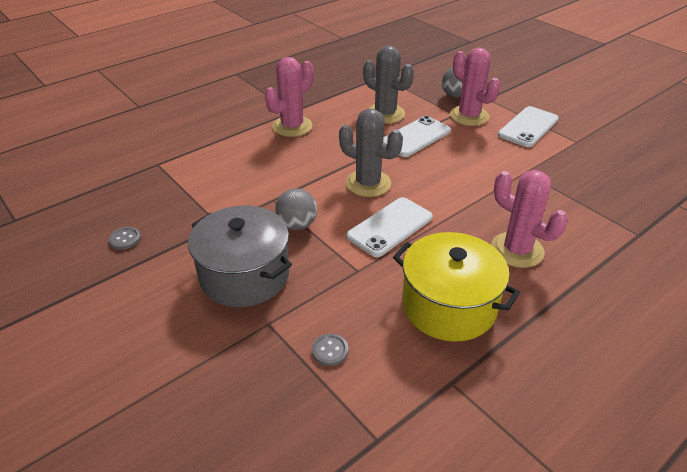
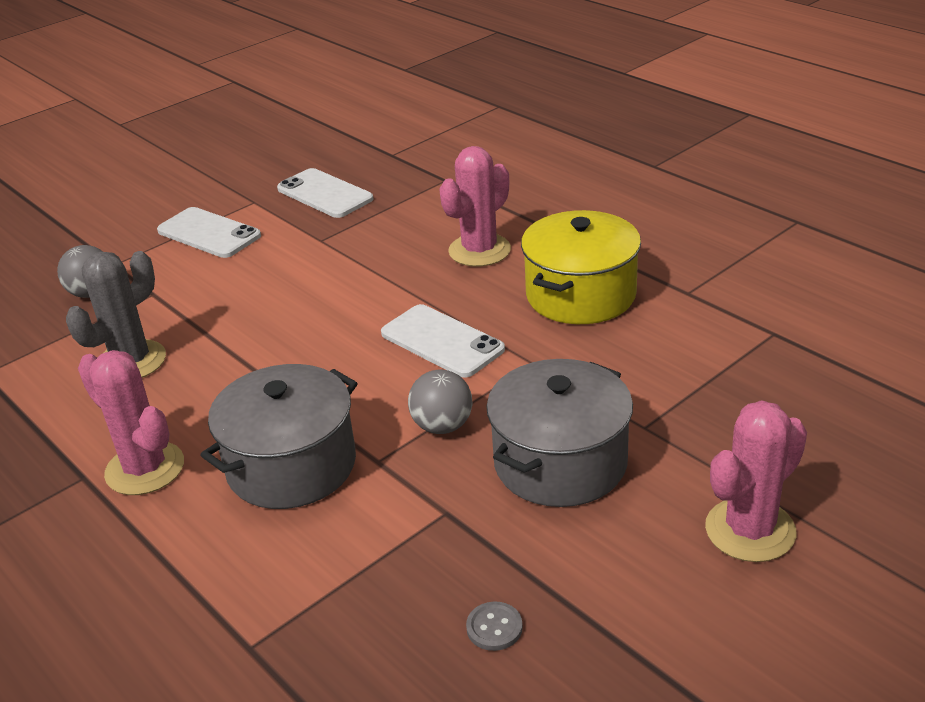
camera: 90 degrees left, 5 degrees down
grey button [312,334,348,366] -> none
grey cactus [339,108,403,197] -> none
white phone [383,116,451,157] -> white phone moved to [277,168,373,218]
pink cactus [450,47,500,126] -> pink cactus moved to [705,400,807,562]
none -> grey pot [200,364,358,509]

